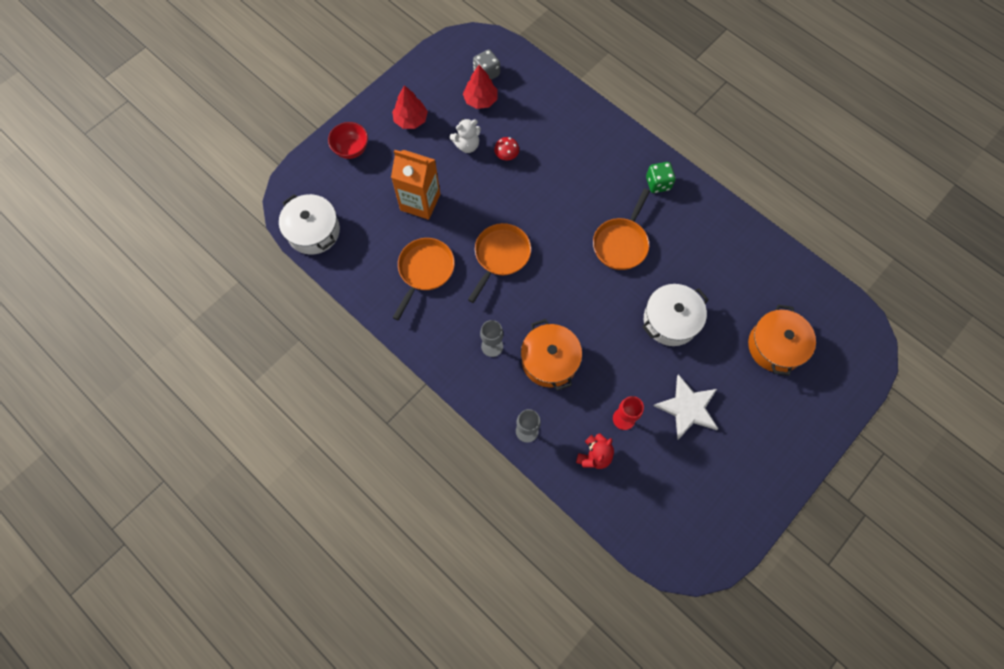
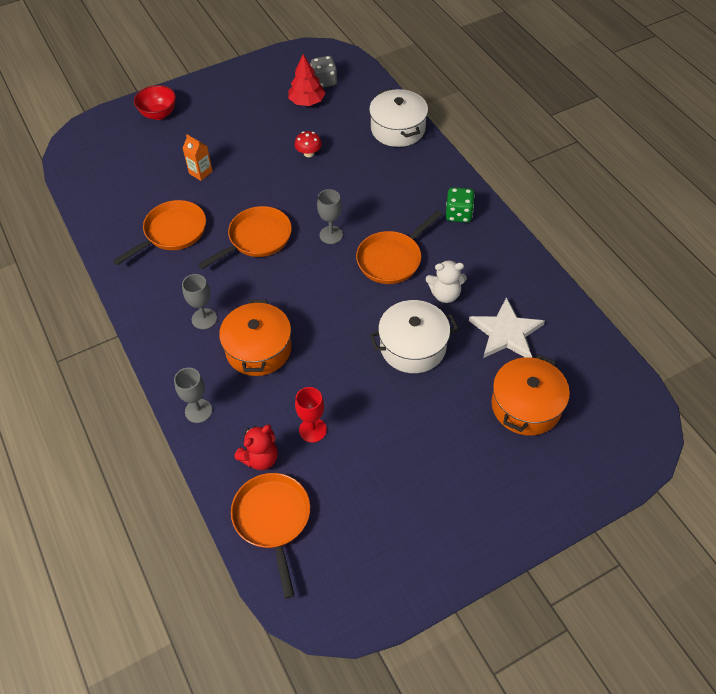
camera: 20 degrees right, 15 degrees down
white pot [279,194,340,255] -> white pot moved to [369,89,428,147]
orange carton [391,150,440,220] -> orange carton [182,134,213,181], size x0.50
red tree [392,85,428,129] -> none
white teddy bear [449,119,481,153] -> white teddy bear moved to [426,260,467,303]
white star [654,374,718,439] -> white star moved to [469,297,545,358]
none -> orange pan [231,473,310,599]
none -> grey goblet [317,189,343,244]

